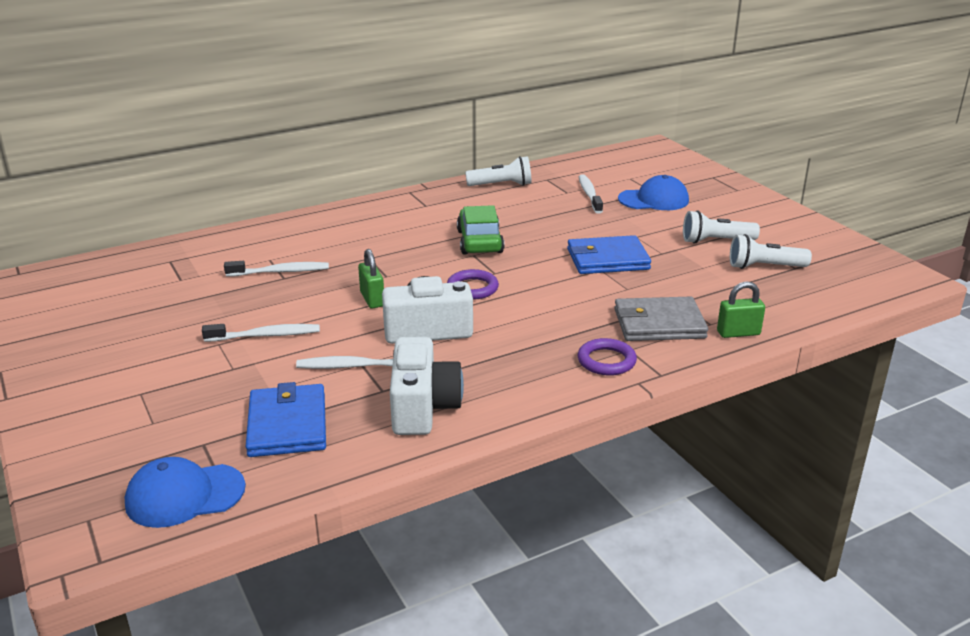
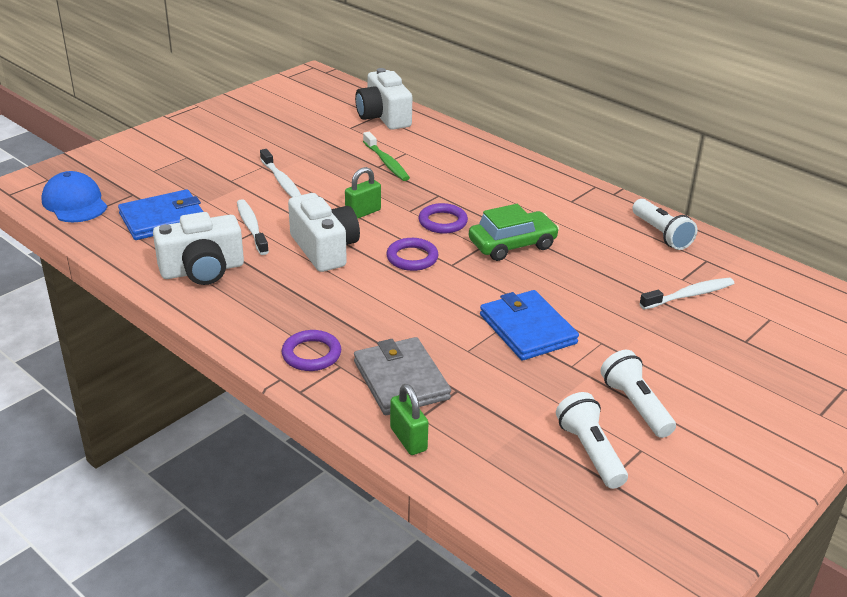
camera: 70 degrees right, 5 degrees up
white toothbrush [224,261,329,277] -> green toothbrush [363,132,410,181]
blue cap [618,175,689,210] -> none
none -> white camera [355,68,412,130]
none -> purple ring [419,203,468,234]

